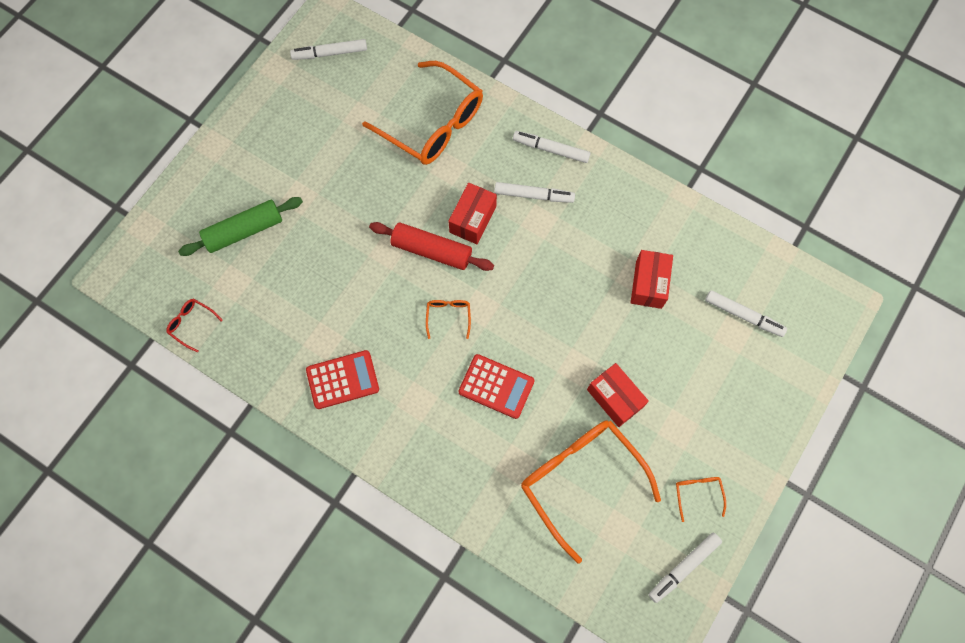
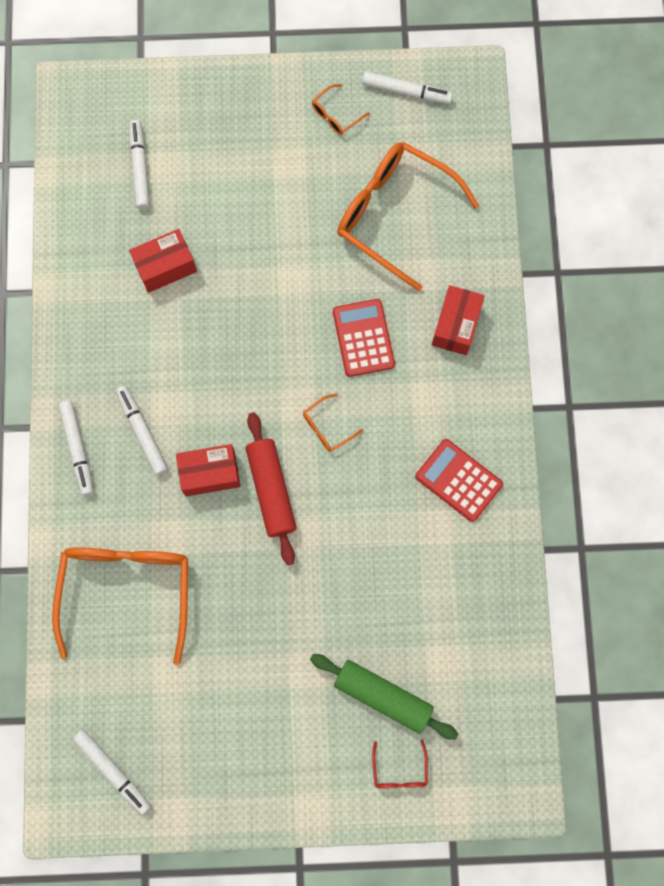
camera: 125 degrees left, 5 degrees up
red glasses [166,298,223,353] -> red glasses moved to [372,740,428,788]
orange glasses [521,420,661,564] -> orange glasses turned 105 degrees clockwise [337,142,479,291]
red box [587,363,649,427] -> red box moved to [432,285,485,355]

